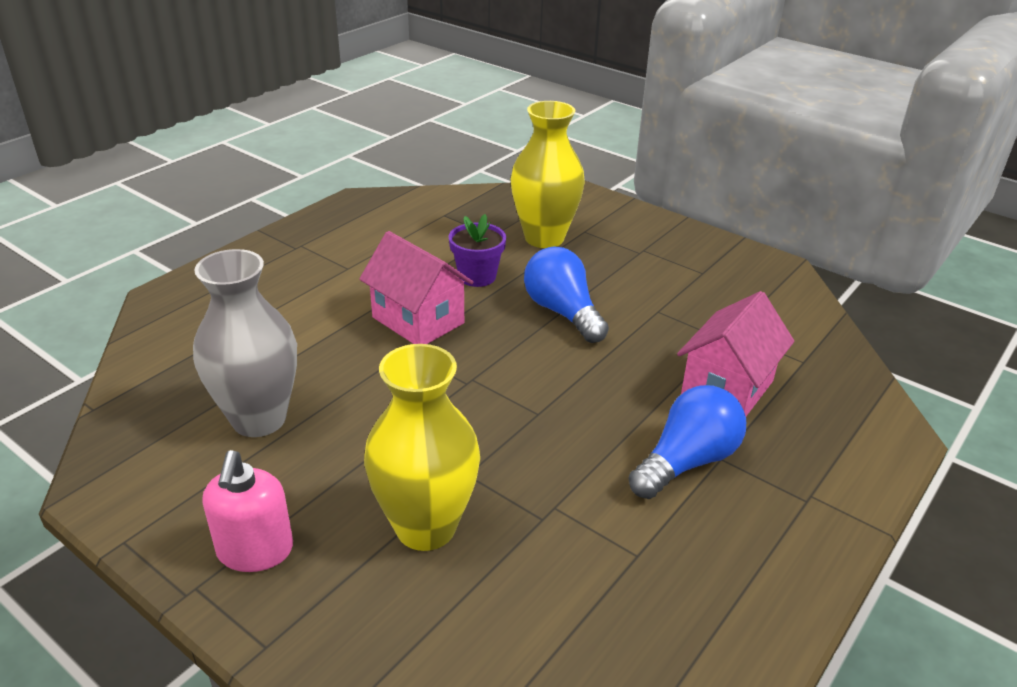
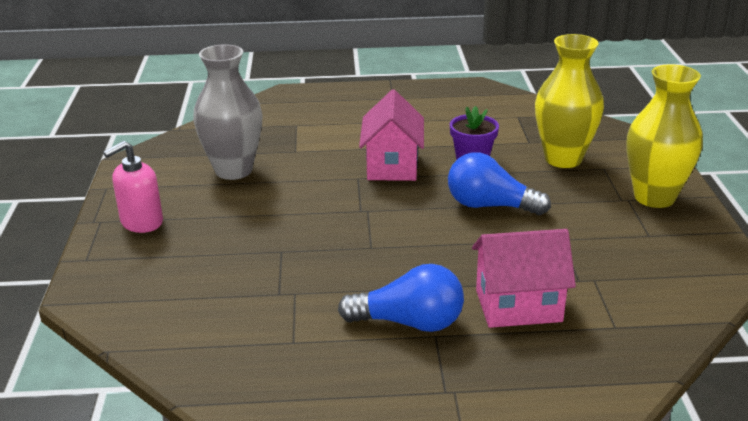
camera: 50 degrees right, 5 degrees down
yellow vase [364,344,480,551] -> yellow vase moved to [627,64,703,208]
blue light bulb [524,247,609,343] -> blue light bulb turned 90 degrees counterclockwise [448,152,551,215]

